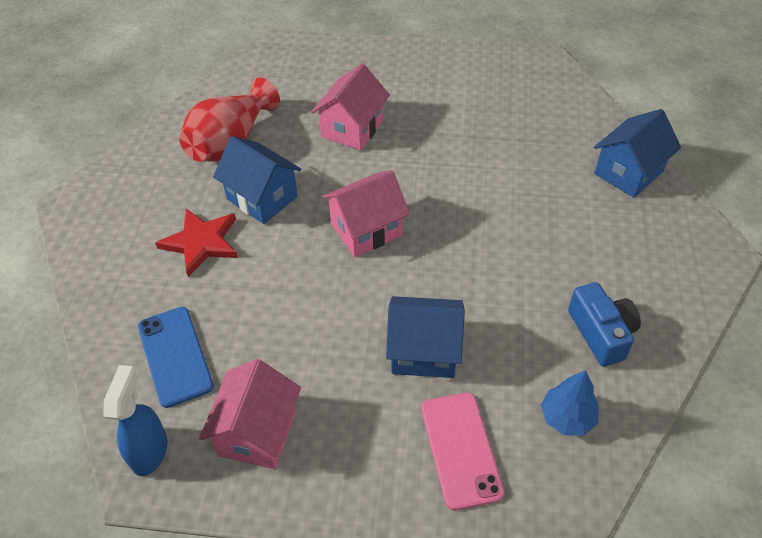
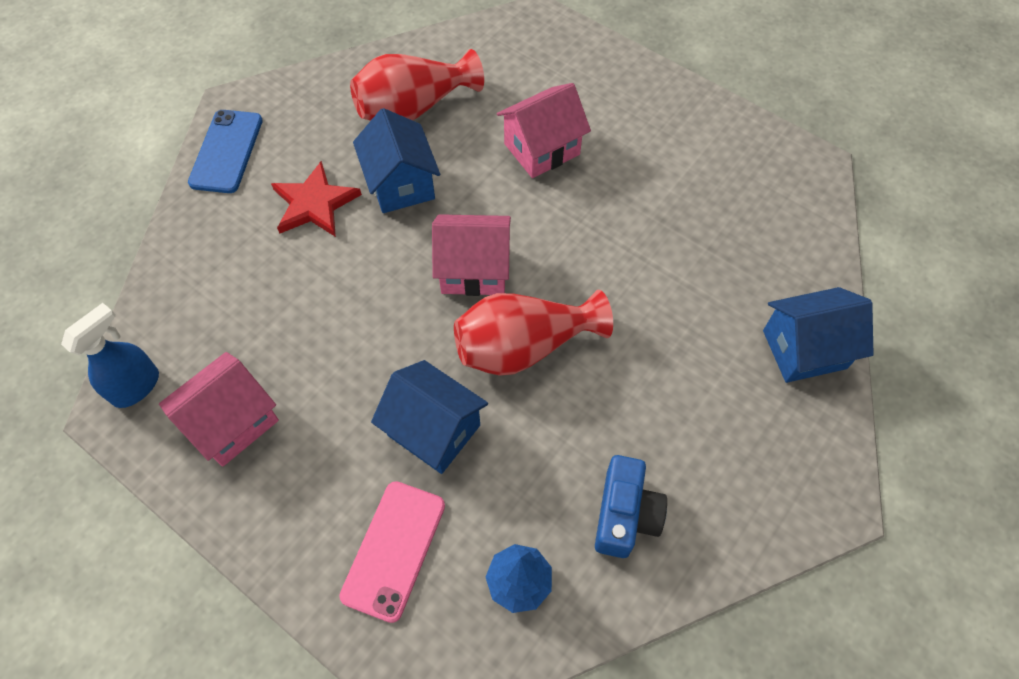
camera: 30 degrees right, 10 degrees up
blue phone [138,307,214,408] -> blue phone moved to [188,110,263,193]
none -> red vase [454,290,613,376]

